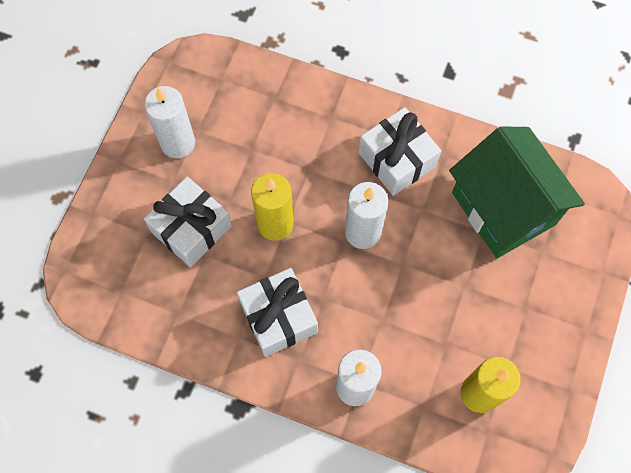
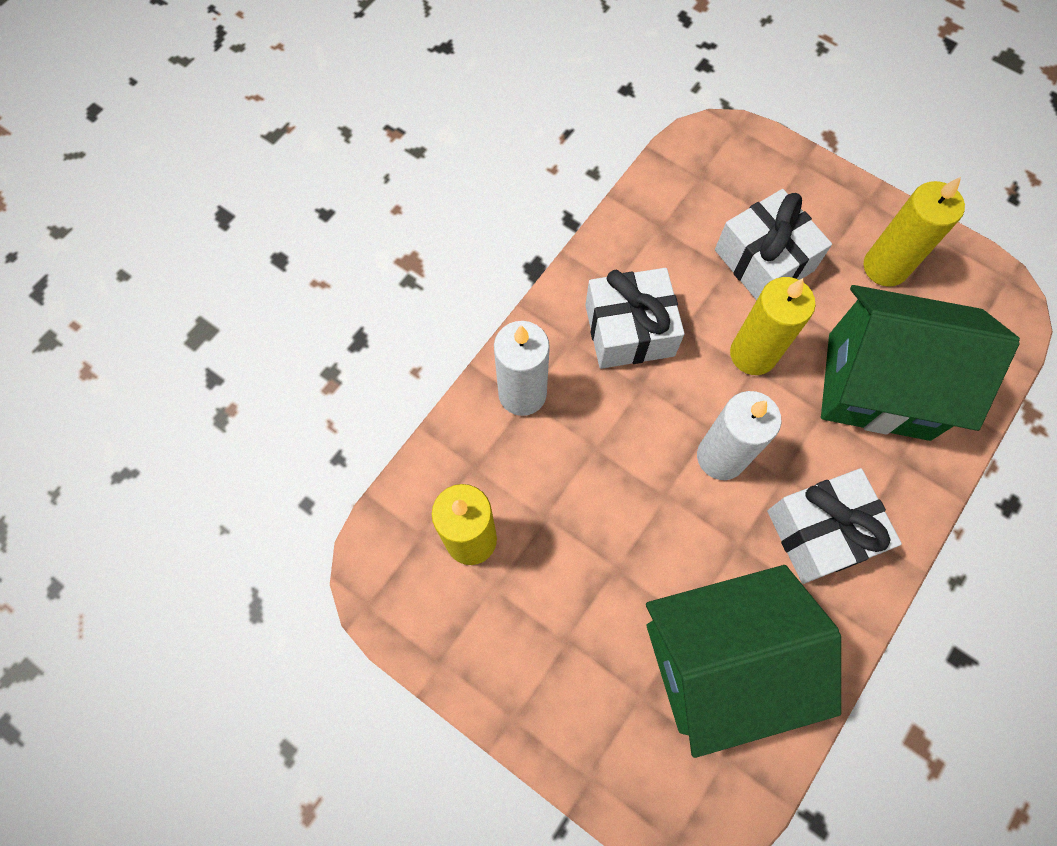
camera: 105 degrees right, 0 degrees up
white candle [144,86,195,158] -> yellow candle [864,177,965,287]
none -> green house [821,285,1020,441]

